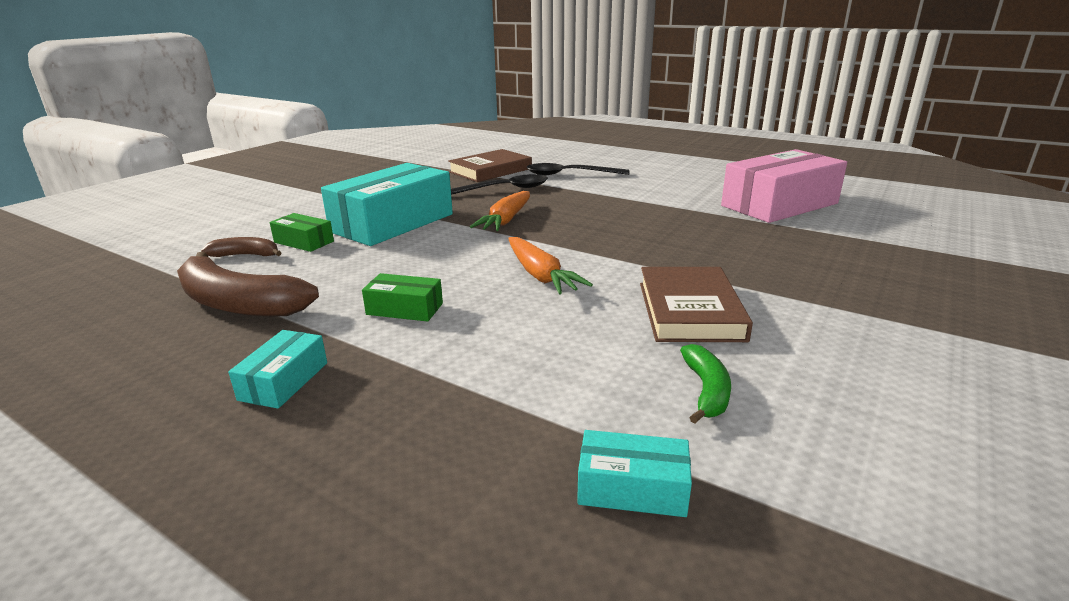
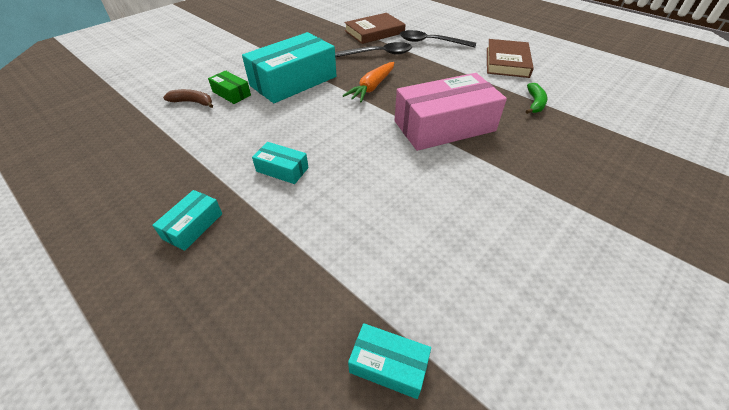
camera: 10 degrees right, 20 degrees up
brown banana [177,252,319,317] -> none
green box [362,273,443,322] -> turquoise box [252,142,308,184]
orange carrot [508,237,593,295] -> none
brown book [640,267,753,342] -> brown book moved to [487,39,534,78]
green banana [680,344,731,424] -> green banana moved to [526,83,547,114]
pink box [721,149,847,223] -> pink box moved to [395,73,507,151]

